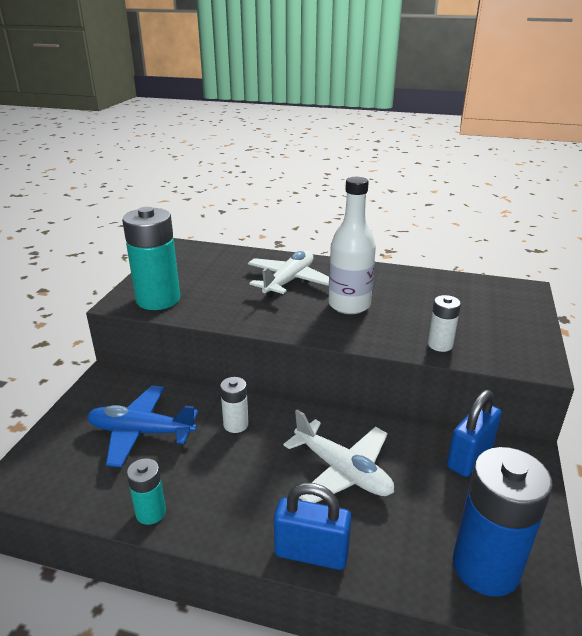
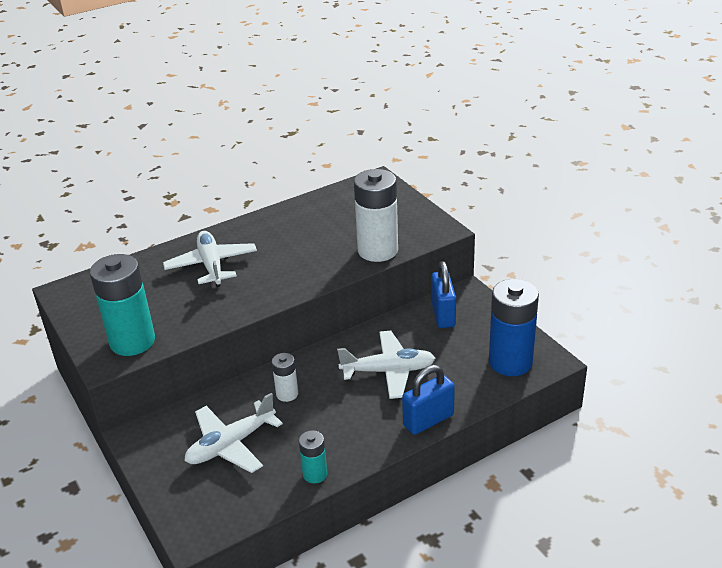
camera: 45 degrees left, 5 degrees up
blue plane [87,385,198,467] -> white plane [185,393,283,473]
white bottle [328,177,376,314] -> none
white battery [428,295,461,352] -> white battery [354,169,398,262], size x1.99

